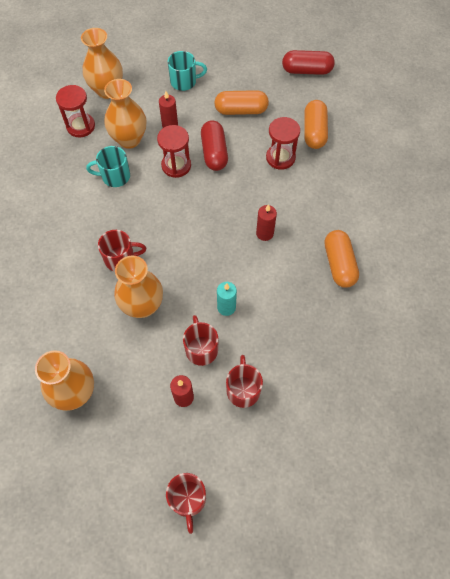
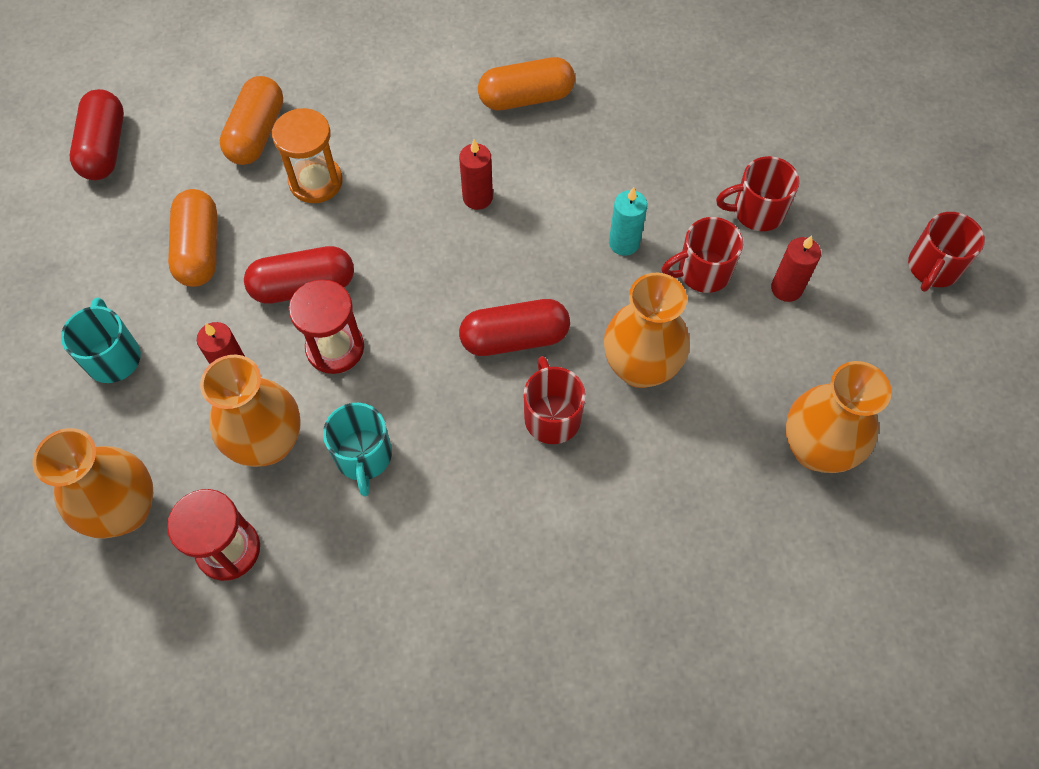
camera: 95 degrees left, 0 degrees up
red mug [166,473,206,534] -> red mug turned 135 degrees clockwise [908,212,985,292]
red hourglass [266,117,300,170] -> orange hourglass [272,108,343,203]
orange capsule [304,100,328,149] -> orange capsule turned 75 degrees counterclockwise [219,76,283,165]
none -> red capsule [459,299,570,356]

